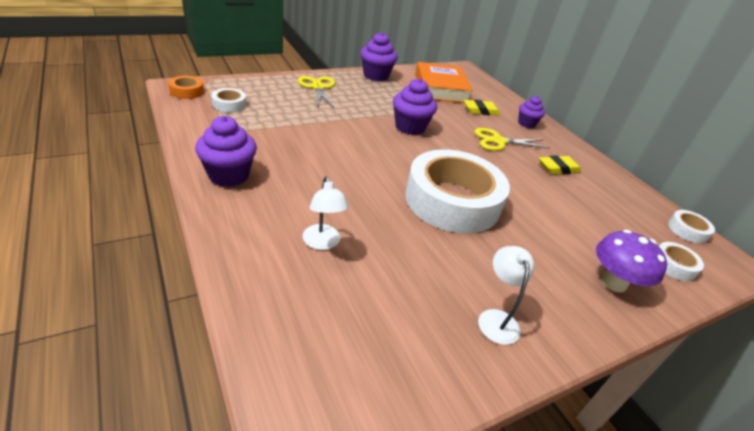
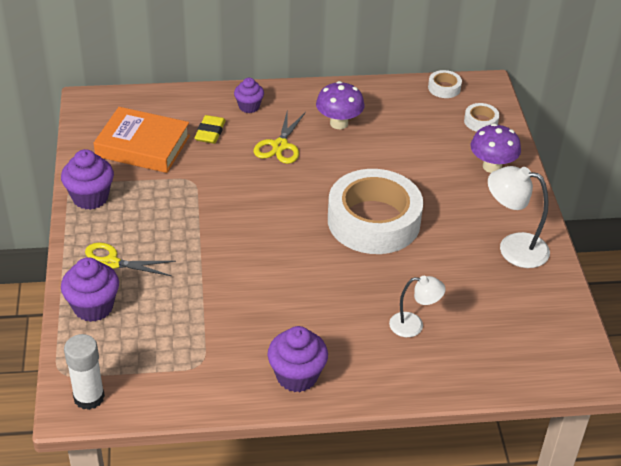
camera: 65 degrees left, 5 degrees up
orange tape [168,76,204,99] -> white glue stick [64,334,105,410]
white tape [212,88,246,112] -> none
purple cupcake [393,78,437,135] -> purple cupcake moved to [61,257,119,322]
white lamp [478,246,534,345] -> white lamp [488,166,550,268], size x1.58
yellow eraser [539,155,581,174] -> purple mushroom [316,81,365,129]

